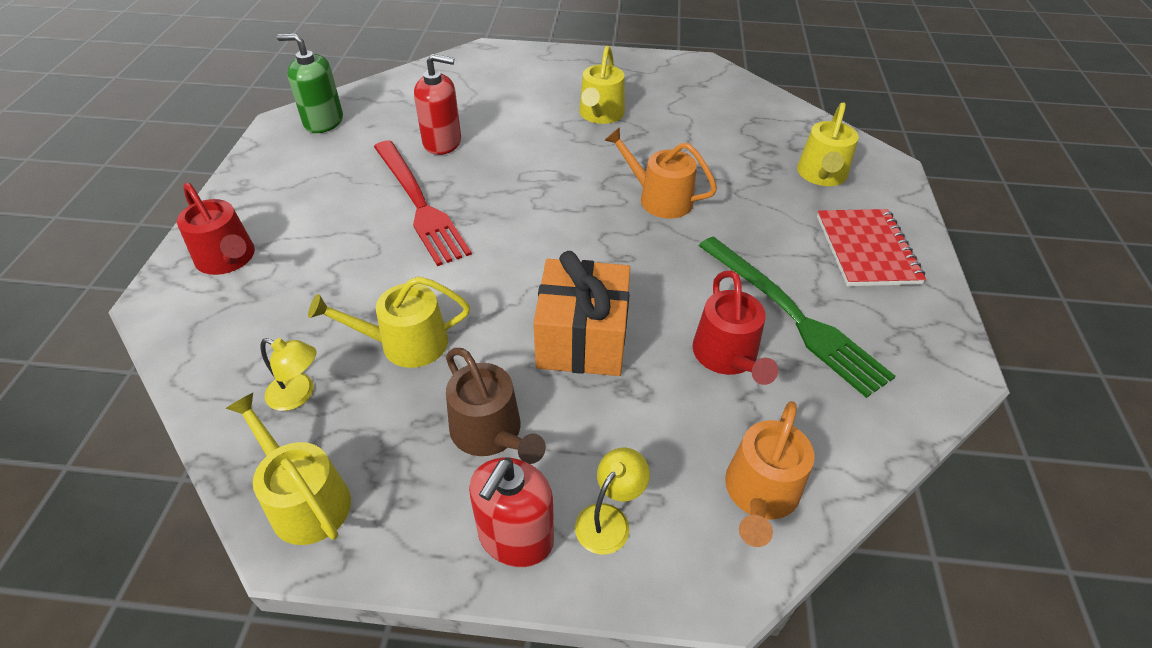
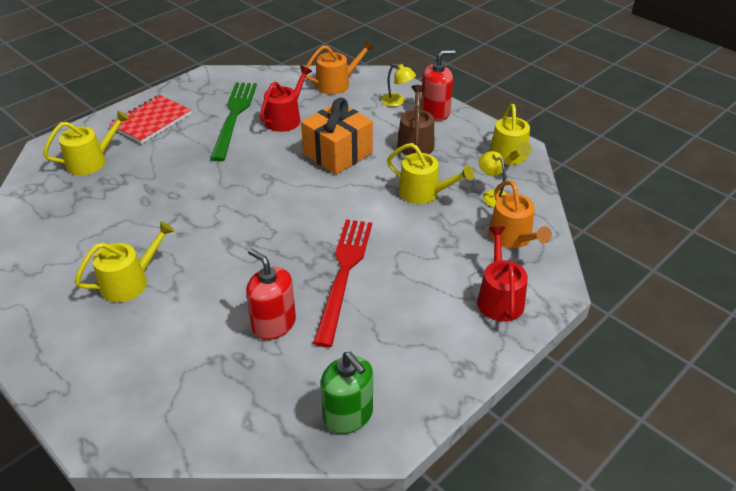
camera: 140 degrees left, 5 degrees down
yellow lamp [575,448,650,554] -> yellow lamp turned 135 degrees counterclockwise [381,63,416,107]
orange watering can [605,127,717,219] -> orange watering can moved to [489,180,552,248]

